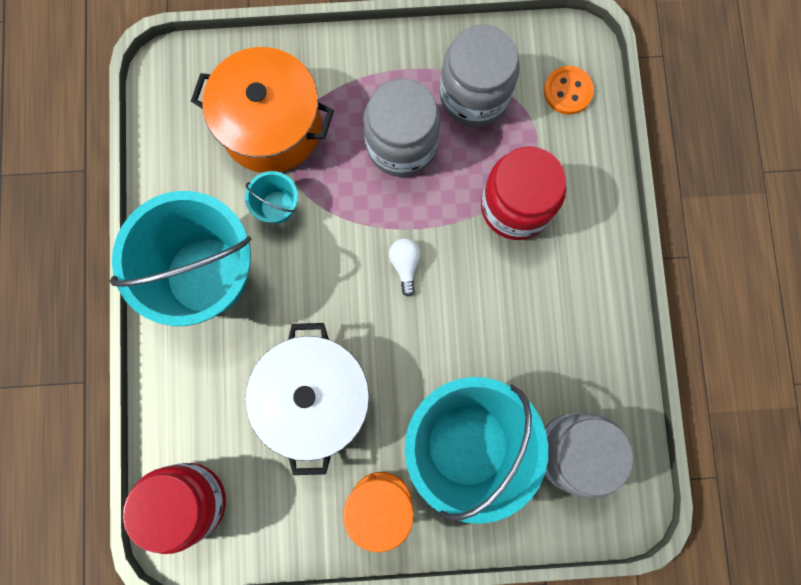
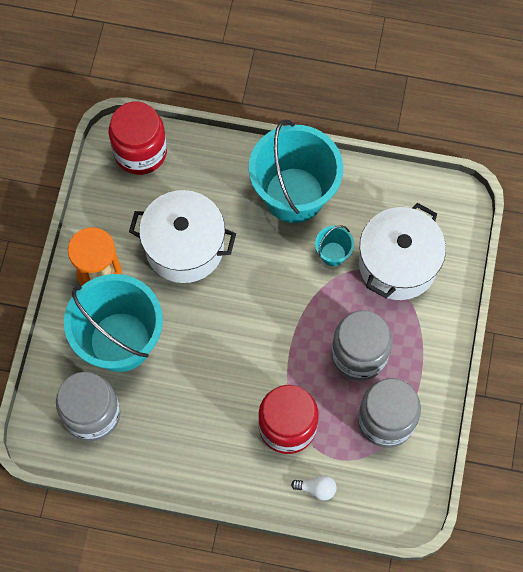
camera: 105 degrees right, 10 degrees down
orange pot [191,47,334,173] -> white pot [359,203,446,300]
white light bulb [389,239,420,297] -> white light bulb moved to [291,475,337,500]
orange button [544,66,594,115] -> none

